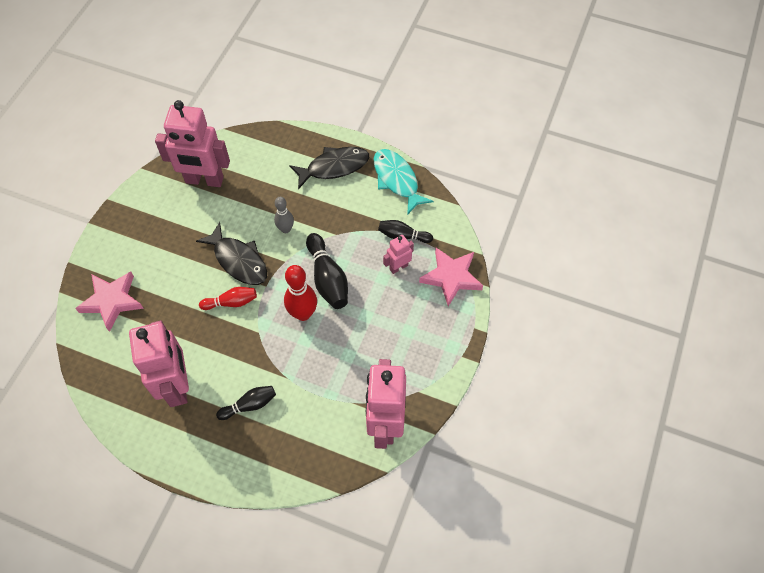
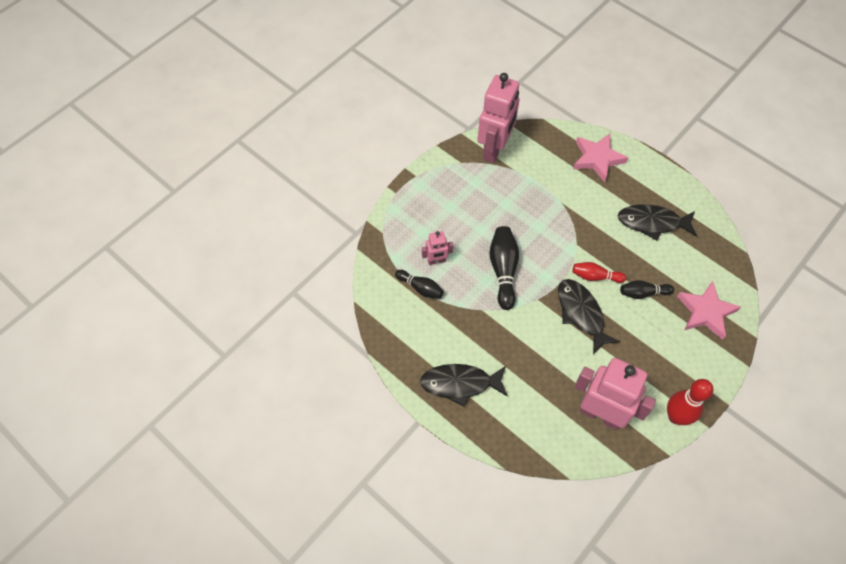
camera: 160 degrees left, 0 degrees up
pink robot [129,321,189,407] -> black fish [618,204,697,240]
black bowling pin [216,386,276,420] -> black bowling pin moved to [620,280,674,299]
grey bowling pin [274,197,294,233] -> none
red bowling pin [284,265,317,321] -> red bowling pin moved to [667,379,713,425]
turquoise fish [374,149,433,215] -> none
pink star [419,248,483,307] -> pink star moved to [573,134,629,182]

